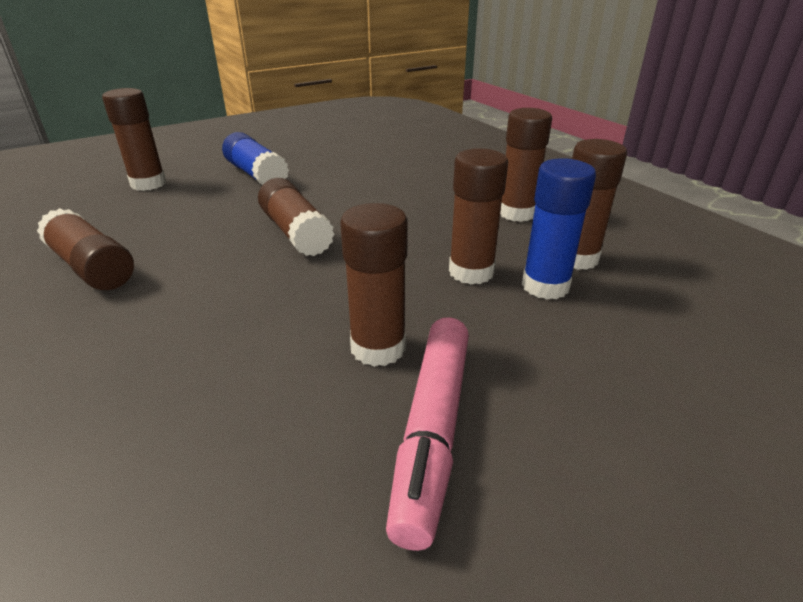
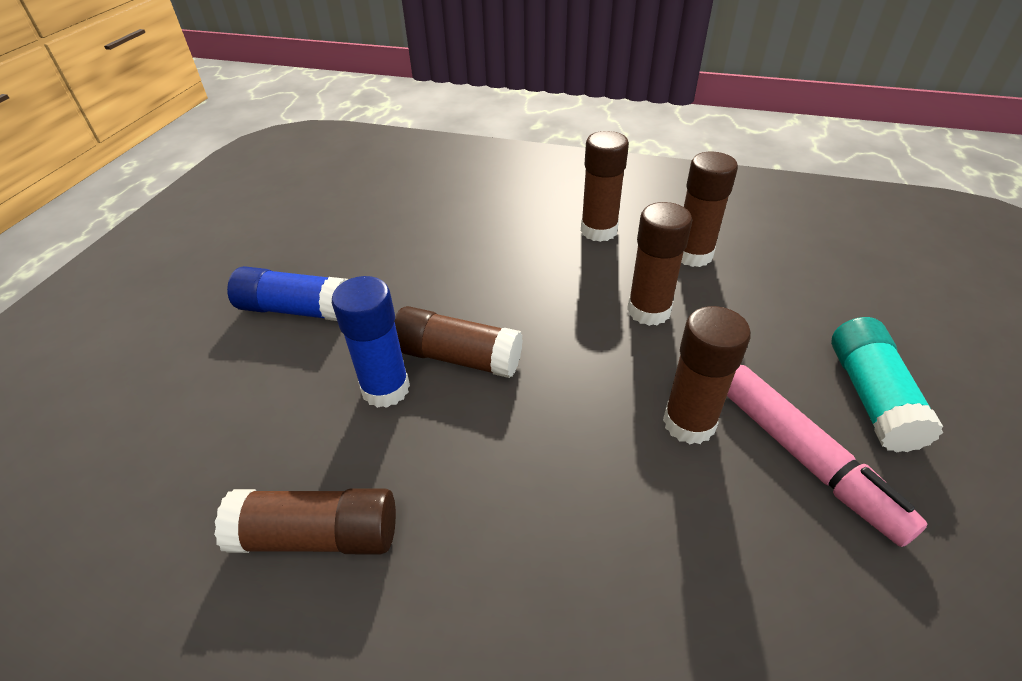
camera: 40 degrees left, 10 degrees up
brown glue stick [102,88,166,191] -> none
blue glue stick [522,158,596,300] -> blue glue stick moved to [332,276,410,408]
none -> turquoise glue stick [831,317,943,453]

